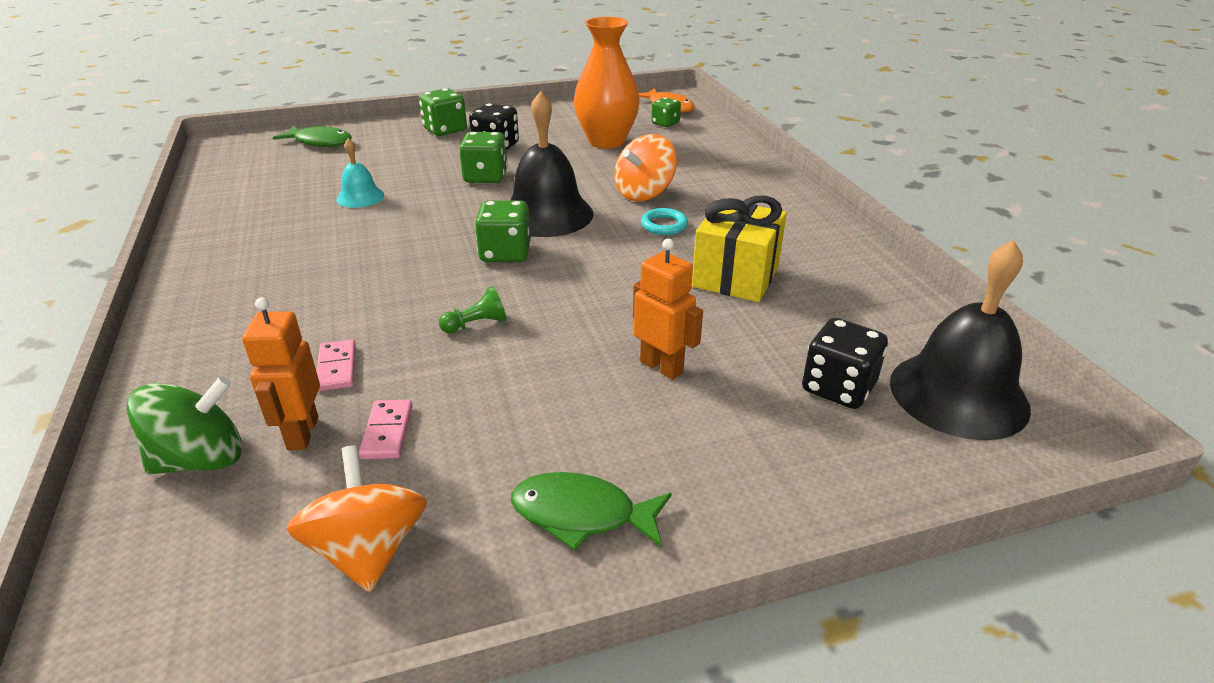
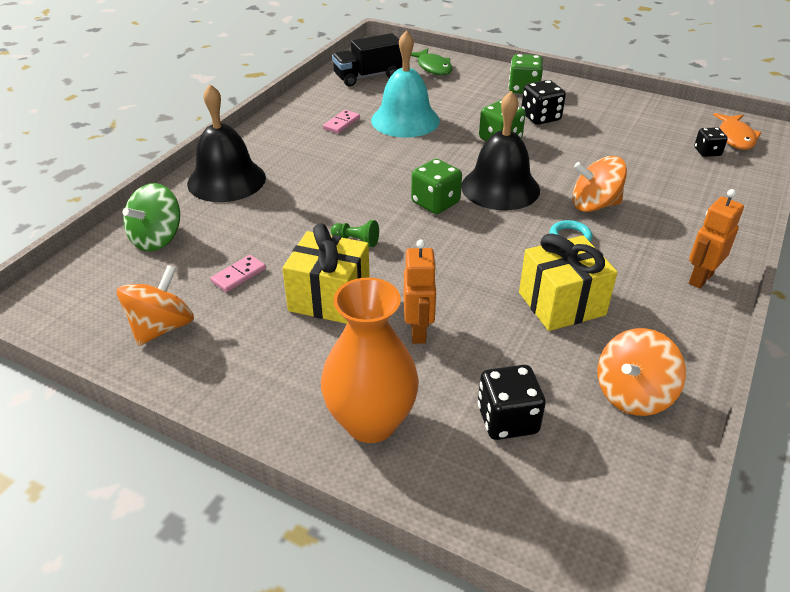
camera: 45 degrees right, 5 degrees up
green spinning top [126,376,242,475] -> green spinning top turned 105 degrees clockwise [123,183,180,251]
orange robot [242,297,320,450] -> orange robot moved to [689,189,744,288]
pink domino [316,339,356,391] -> pink domino moved to [323,110,360,134]
turquoise bell [336,138,384,208] -> turquoise bell [371,30,440,138], size x1.93
green fish [511,472,672,551] -> none
orange vase [574,17,640,149] -> orange vase moved to [321,277,419,443]
green dice [651,97,681,127] -> black dice [694,127,728,157]
black bell [890,240,1031,440] -> black bell moved to [187,84,266,202]
none -> yellow gift [282,223,370,324]
none -> black truck [332,33,403,87]
none -> orange spinning top [598,328,686,416]

